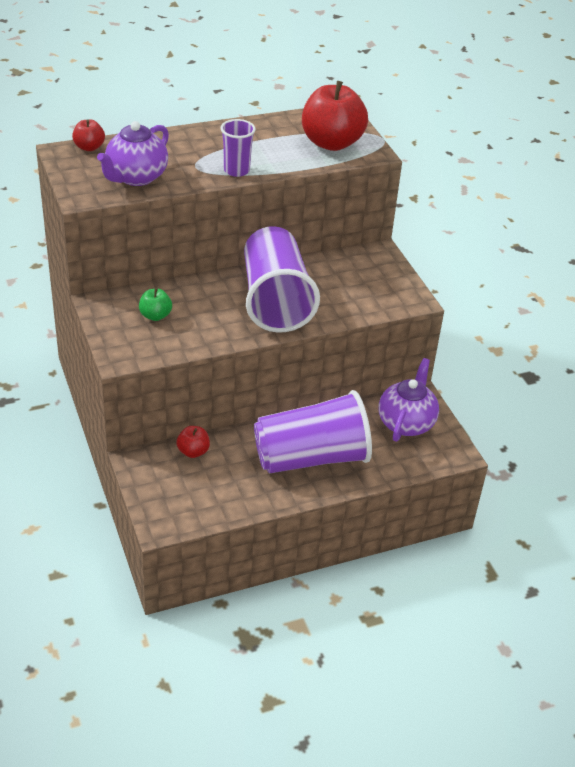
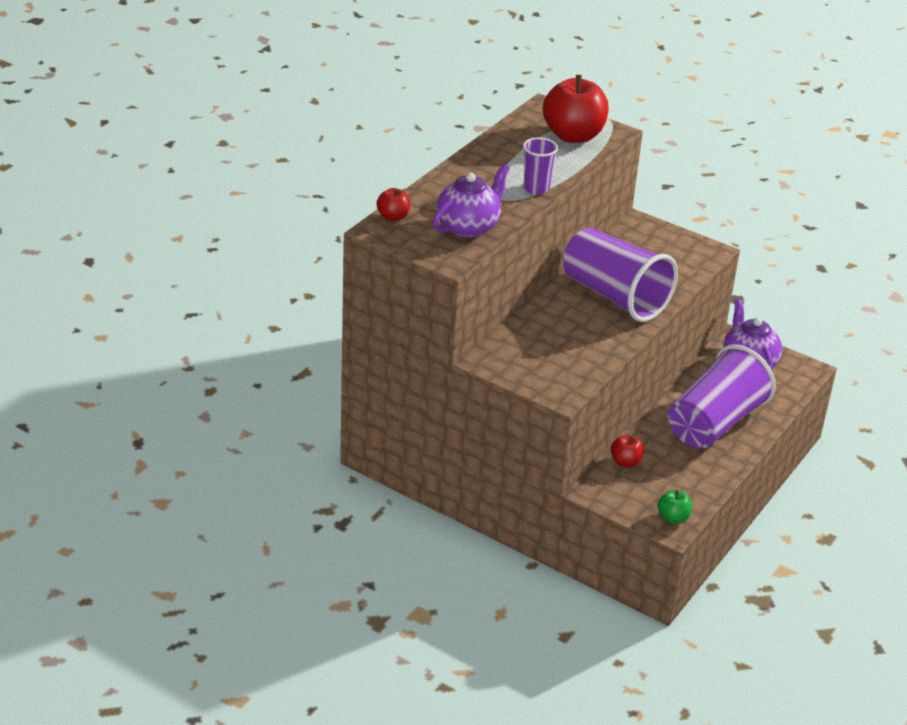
camera: 35 degrees left, 5 degrees down
purple teapot [97,121,169,186] -> purple teapot turned 135 degrees counterclockwise [433,164,510,238]
green apple [139,288,172,321] -> green apple moved to [657,490,692,523]

